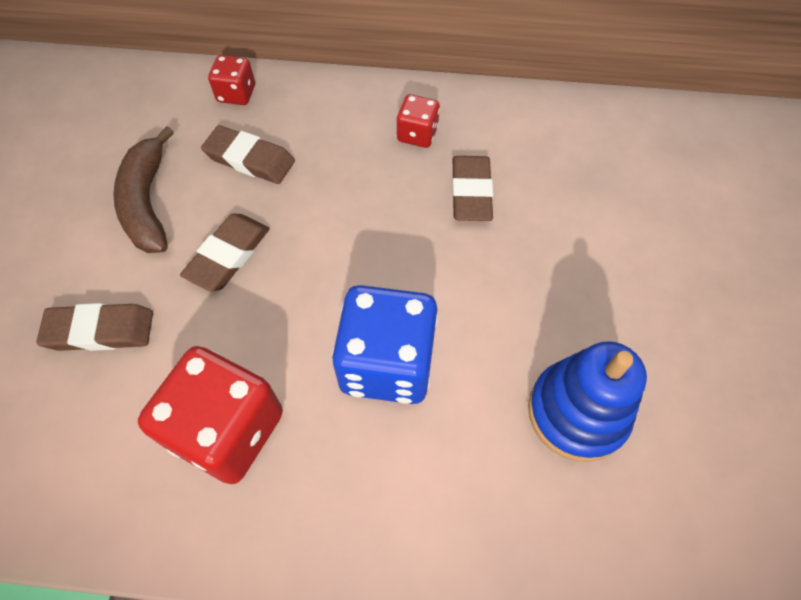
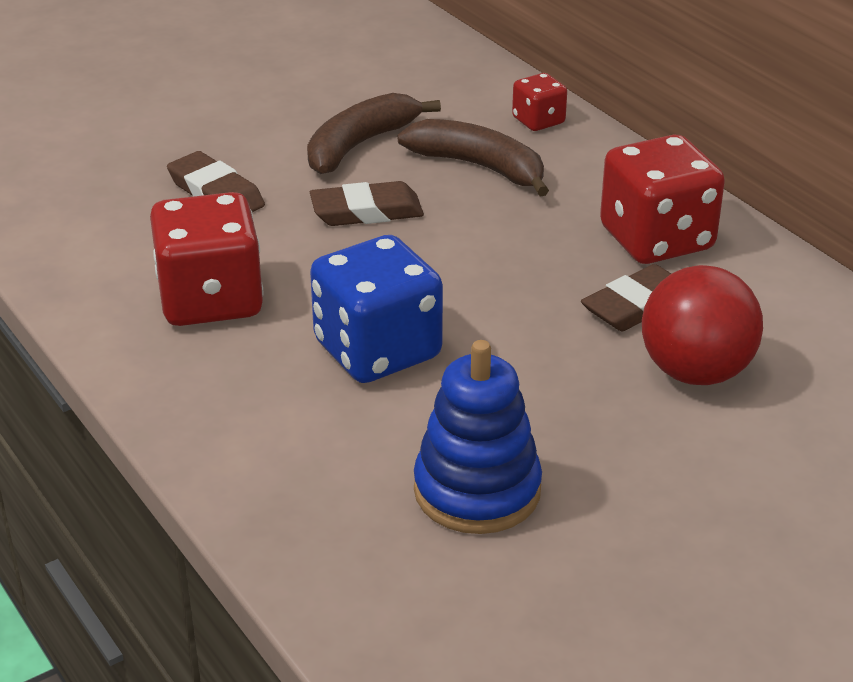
camera: 50 degrees right, 25 degrees down
brown eraser [201,125,295,184] -> brown banana [397,119,549,197]
red dice [397,94,440,148] -> red dice [600,135,725,264], size x1.96
none -> red ball [642,265,763,385]

